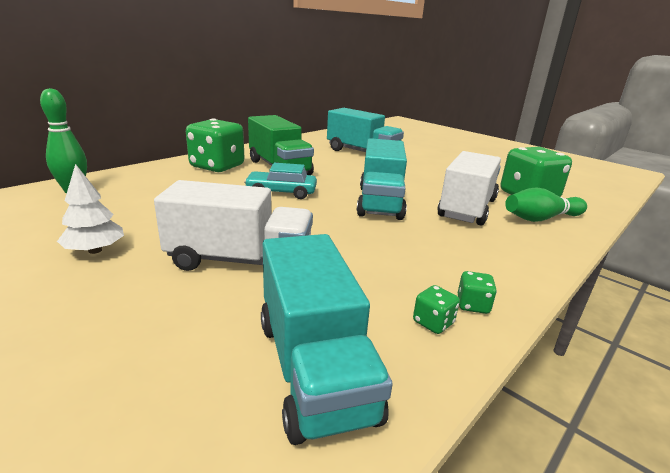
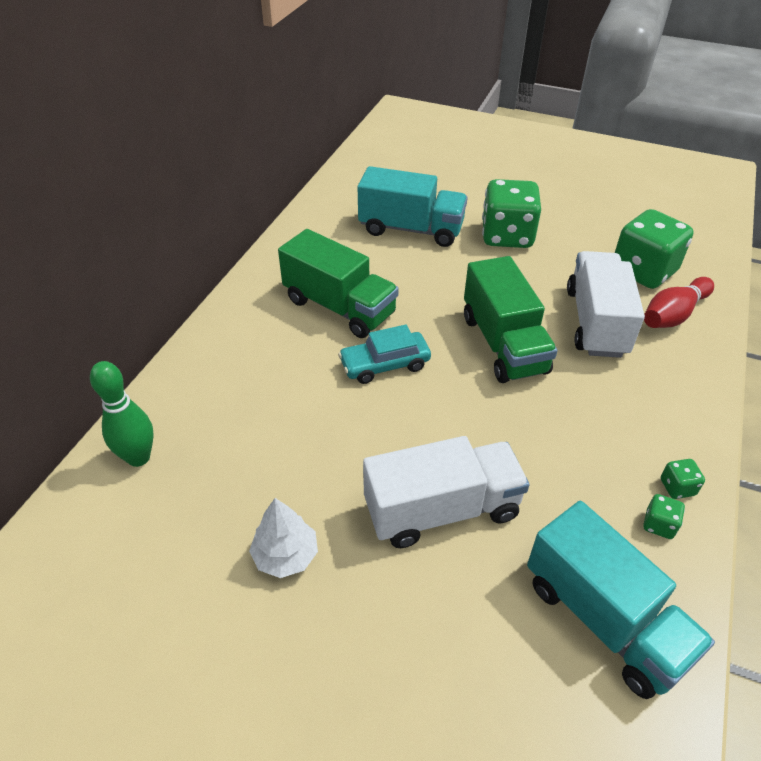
camera: 20 degrees left, 20 degrees up
green dice [186,119,245,172] -> green dice moved to [482,179,541,248]
turquoise truck [356,138,407,220] -> green truck [464,256,558,383]
green bowling pin [505,187,587,222] -> red bowling pin [644,277,714,328]

